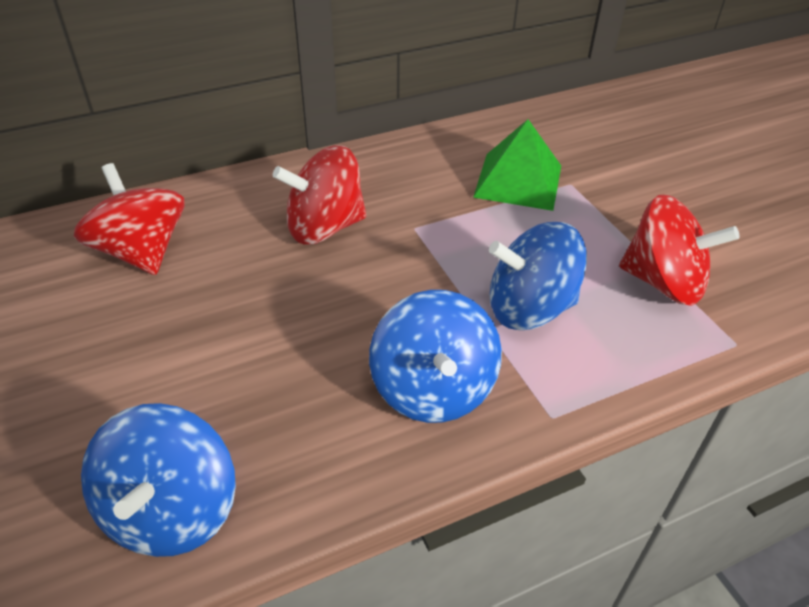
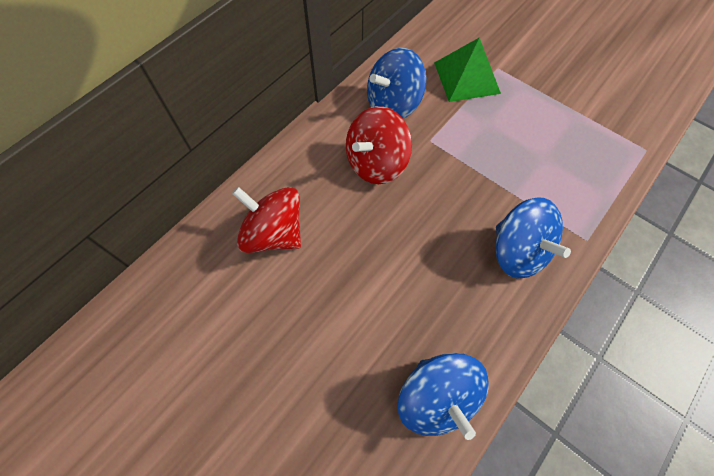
camera: 25 degrees left, 20 degrees up
blue spinning top [489,222,587,330] -> blue spinning top moved to [367,48,426,119]
red spinning top [619,195,740,306] -> none

